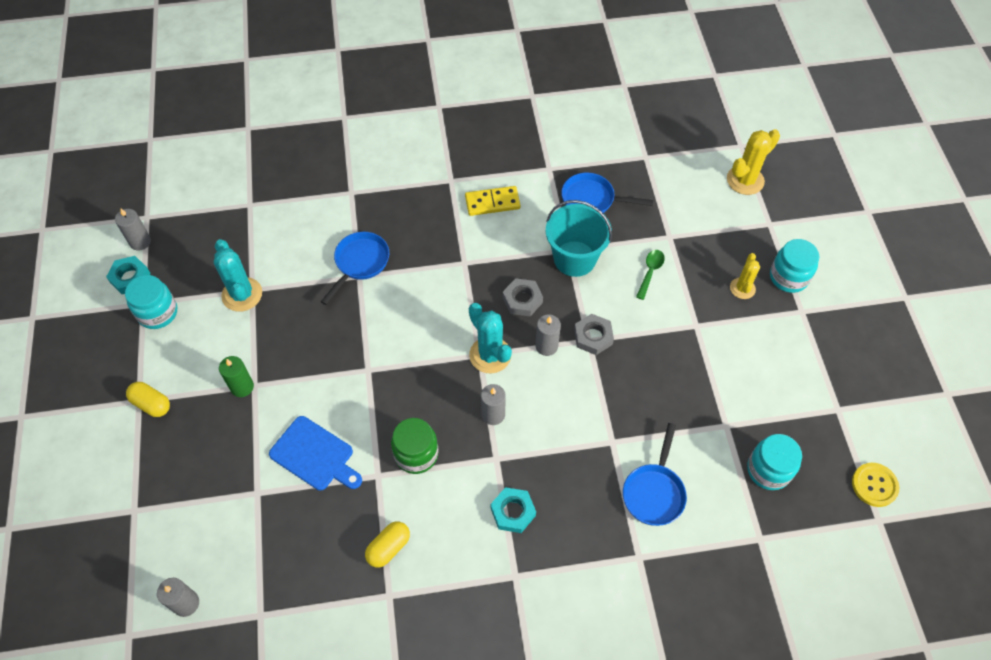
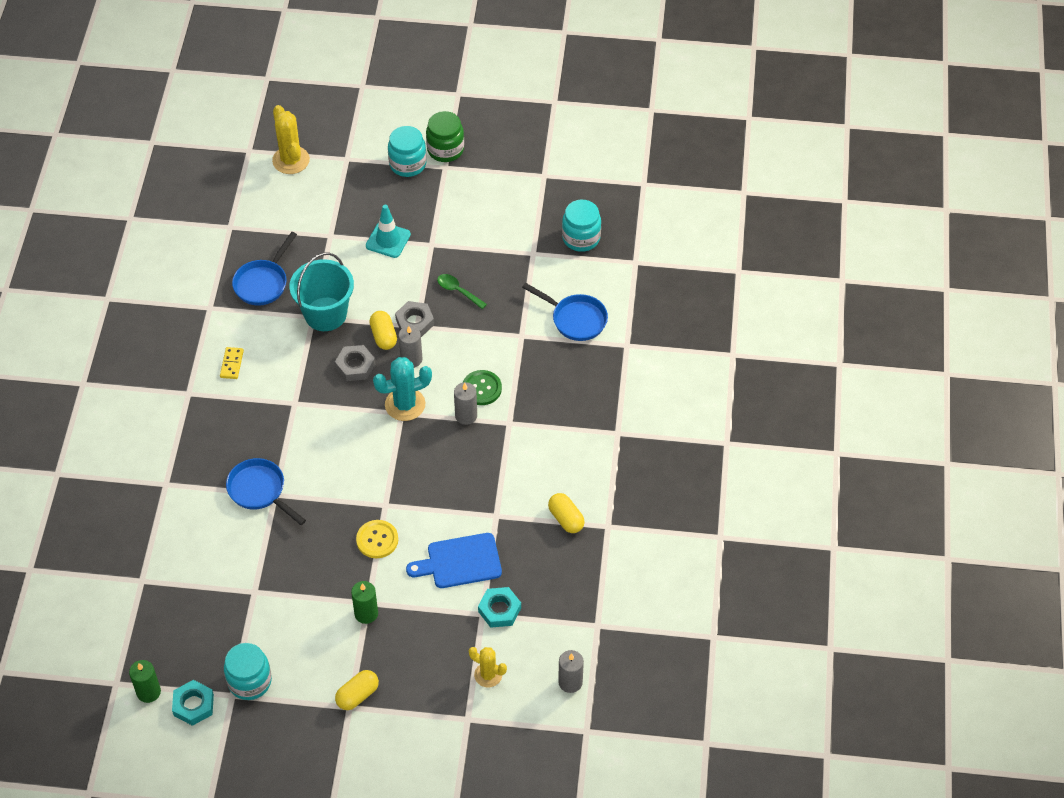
camera: 75 degrees left, 5 degrees down
grey candle [115,209,151,251] -> green candle [129,660,161,703]
turquoise cactus [214,239,262,312] -> none
blue cutting board [269,416,362,490] -> blue cutting board turned 150 degrees counterclockwise [406,533,502,588]
green jar [391,418,438,474] -> green jar moved to [426,111,464,162]
yellow domino [465,186,521,216] -> yellow domino [220,347,244,379], size x0.65
turquoise nut [490,487,536,533] -> turquoise nut moved to [478,587,521,628]
green spoon [636,250,665,300] -> green spoon moved to [437,274,487,309]
yellow cactus [730,253,760,299] -> yellow cactus moved to [469,647,507,687]
yellow button [852,463,899,507] -> yellow button moved to [356,520,398,558]
none -> turquoise traffic cone [366,205,411,258]
none -> yellow capsule [369,311,397,350]
none -> green button [462,370,502,405]

